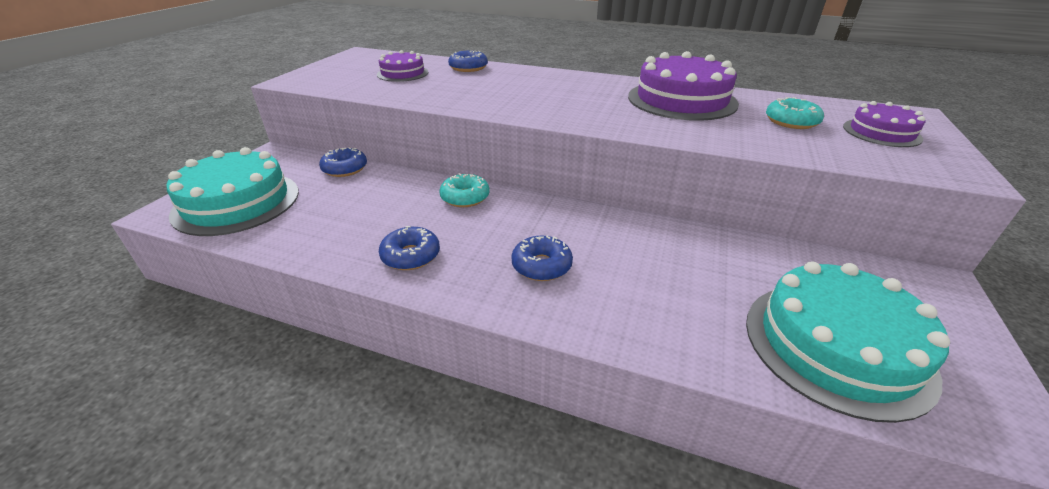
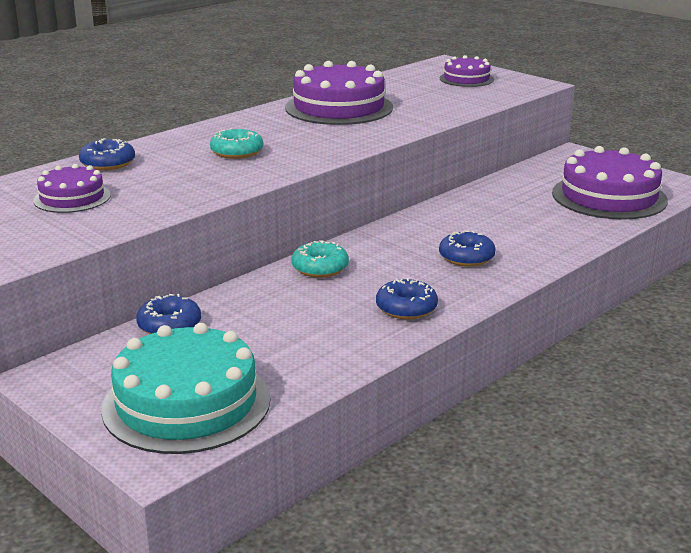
camera: 65 degrees left, 10 degrees down
turquoise cake [746,261,950,423] -> purple cake [552,146,668,220]
turquoise donut [766,97,824,129] -> turquoise donut moved to [210,128,264,159]

